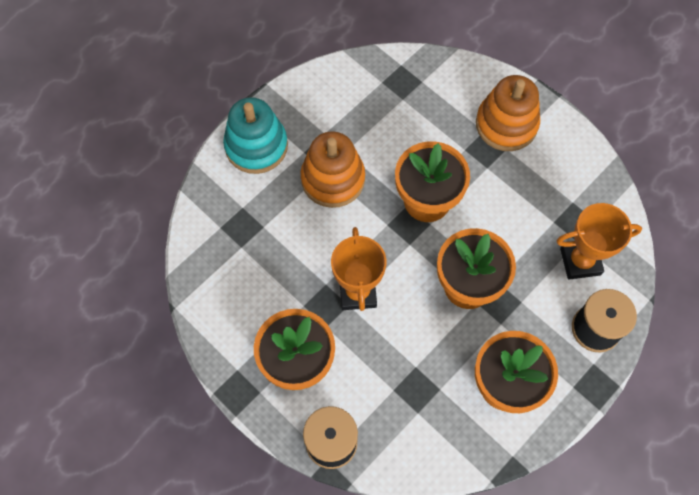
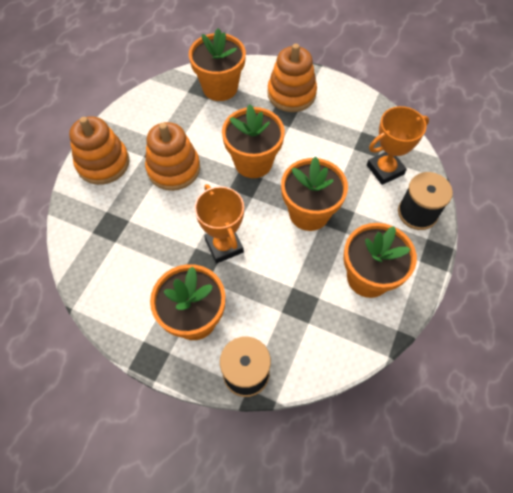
camera: 20 degrees left, 5 degrees down
turquoise stacking toy [223,97,288,174] -> orange stacking toy [69,116,130,185]
none -> orange flower pot [189,28,246,101]

